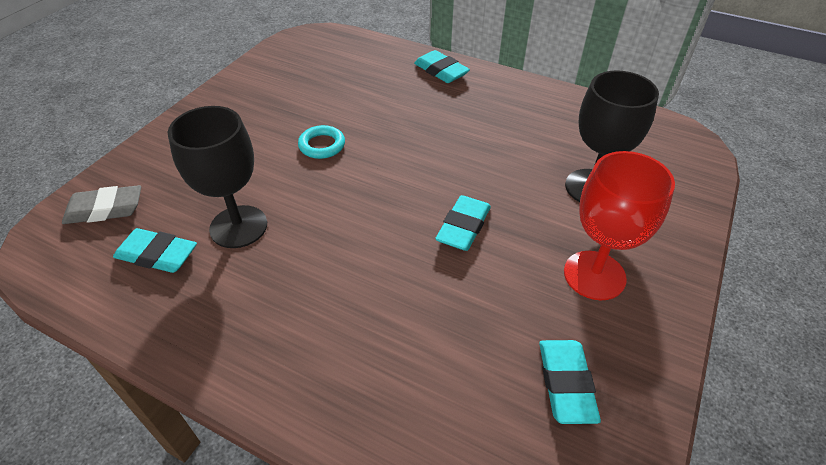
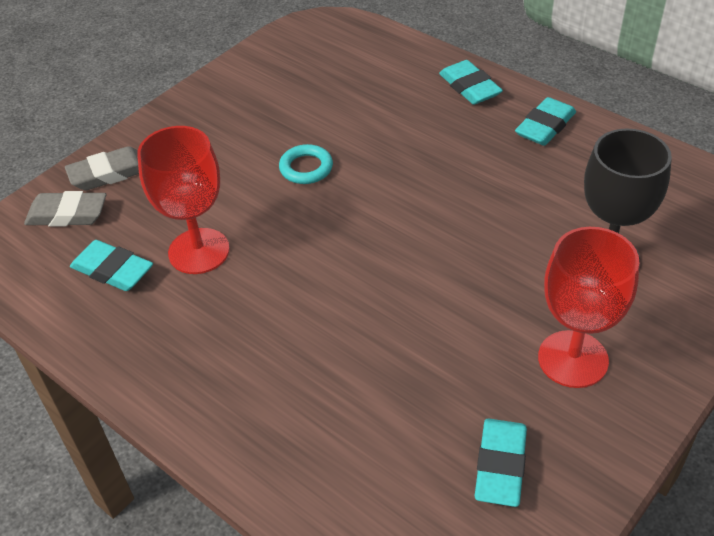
camera: 15 degrees right, 0 degrees up
black goblet [168,106,267,248] -> red goblet [137,126,230,274]
turquoise eraser [435,195,491,251] -> turquoise eraser moved to [515,97,576,146]
none -> grey eraser [65,146,139,190]

